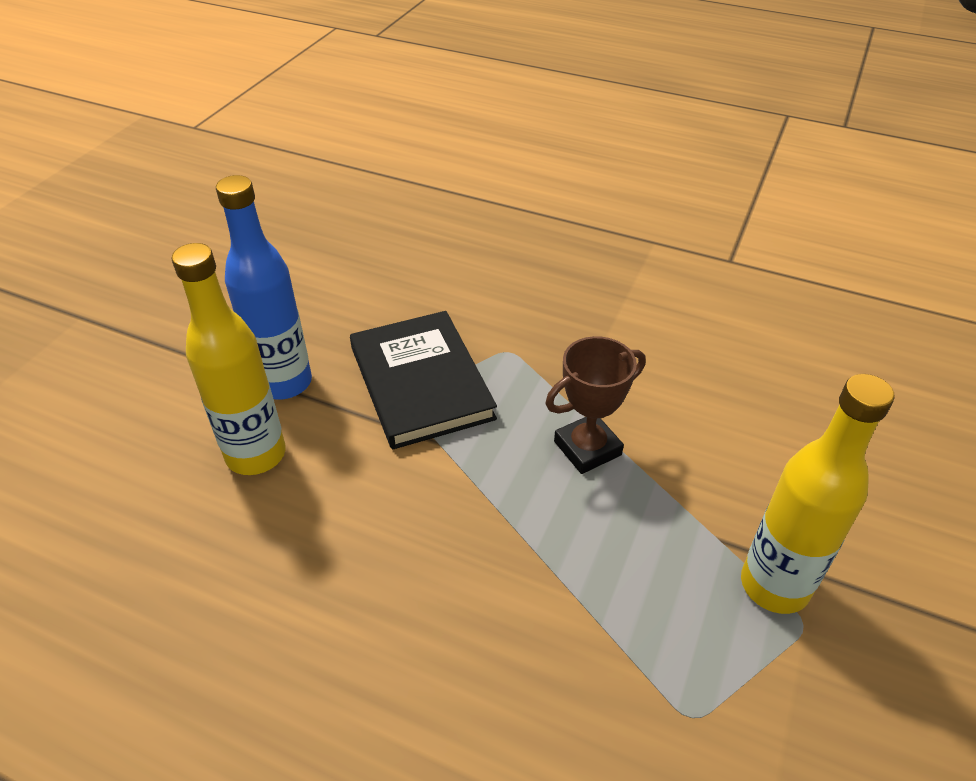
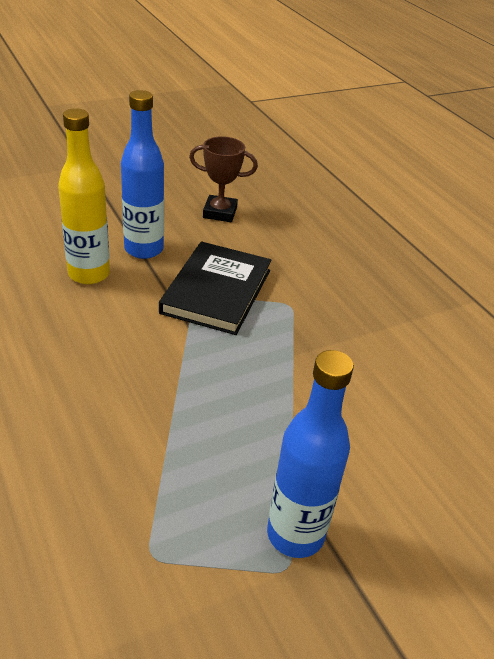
camera: 35 degrees right, 5 degrees down
brown trophy [545,336,646,474] -> brown trophy moved to [189,136,258,222]
yellow bottle [741,374,895,614] -> blue bottle [267,350,354,558]

